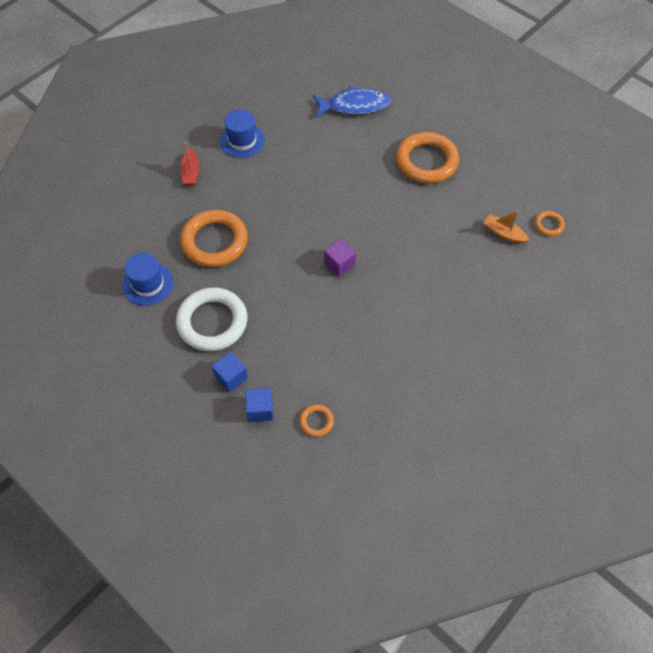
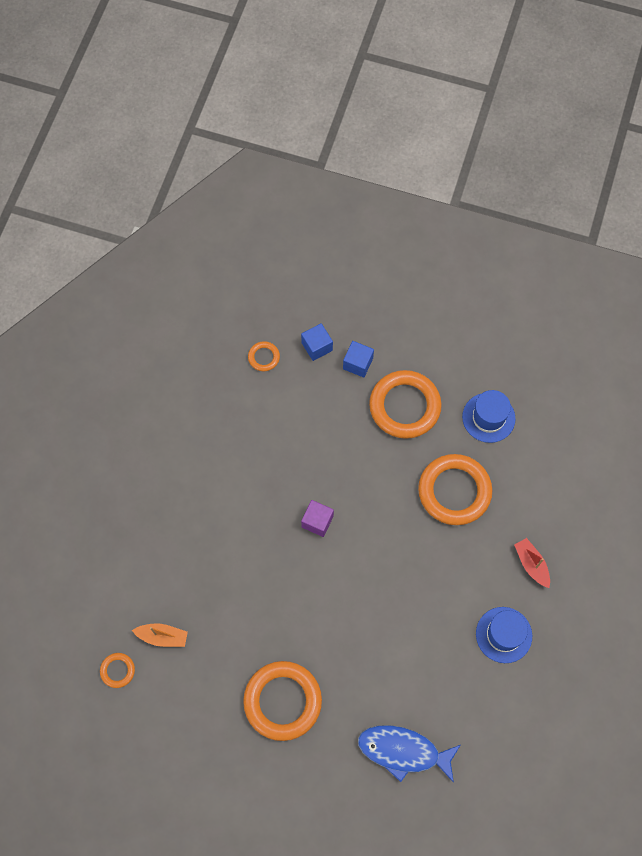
camera: 155 degrees right, 10 degrees up
white ring [176,287,247,351] -> orange ring [369,370,442,439]
blue fish [313,86,391,117] -> blue fish turned 45 degrees clockwise [358,725,461,783]

